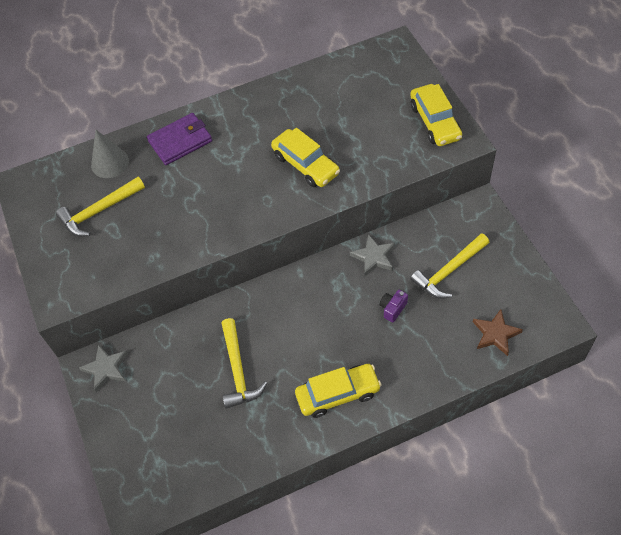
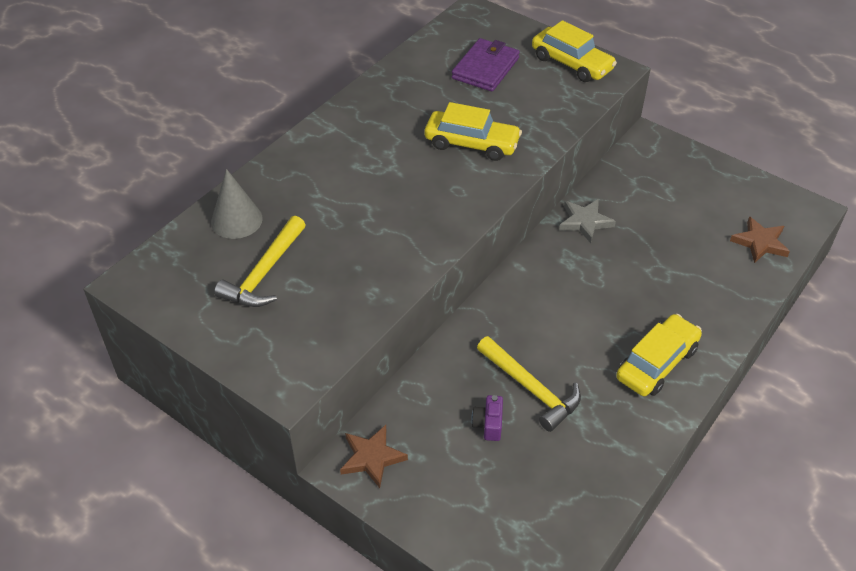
camera: 35 degrees left, 10 degrees down
grey star [79,344,128,392] -> brown star [340,425,408,488]
purple wallet [147,113,212,165] -> purple wallet moved to [452,38,520,91]
purple camera [379,290,408,323] -> purple camera moved to [471,395,503,441]
yellow hammer [410,233,490,299] -> none

